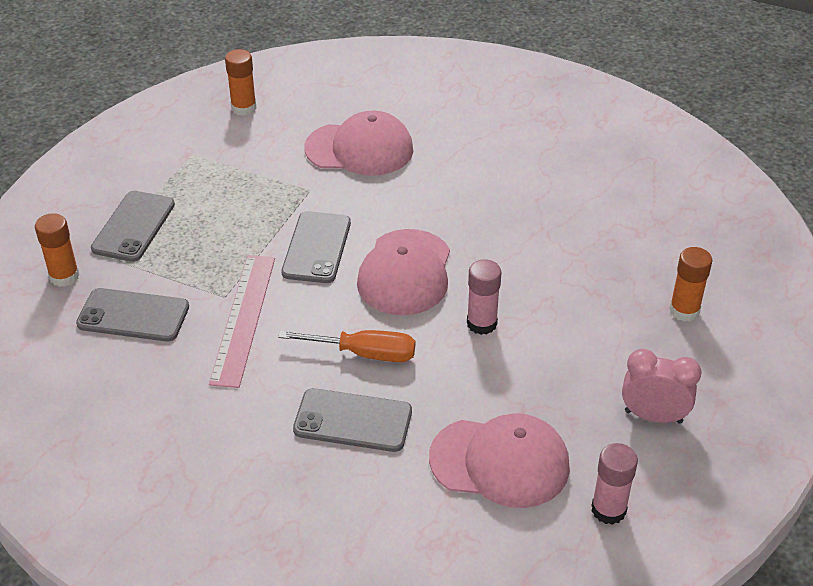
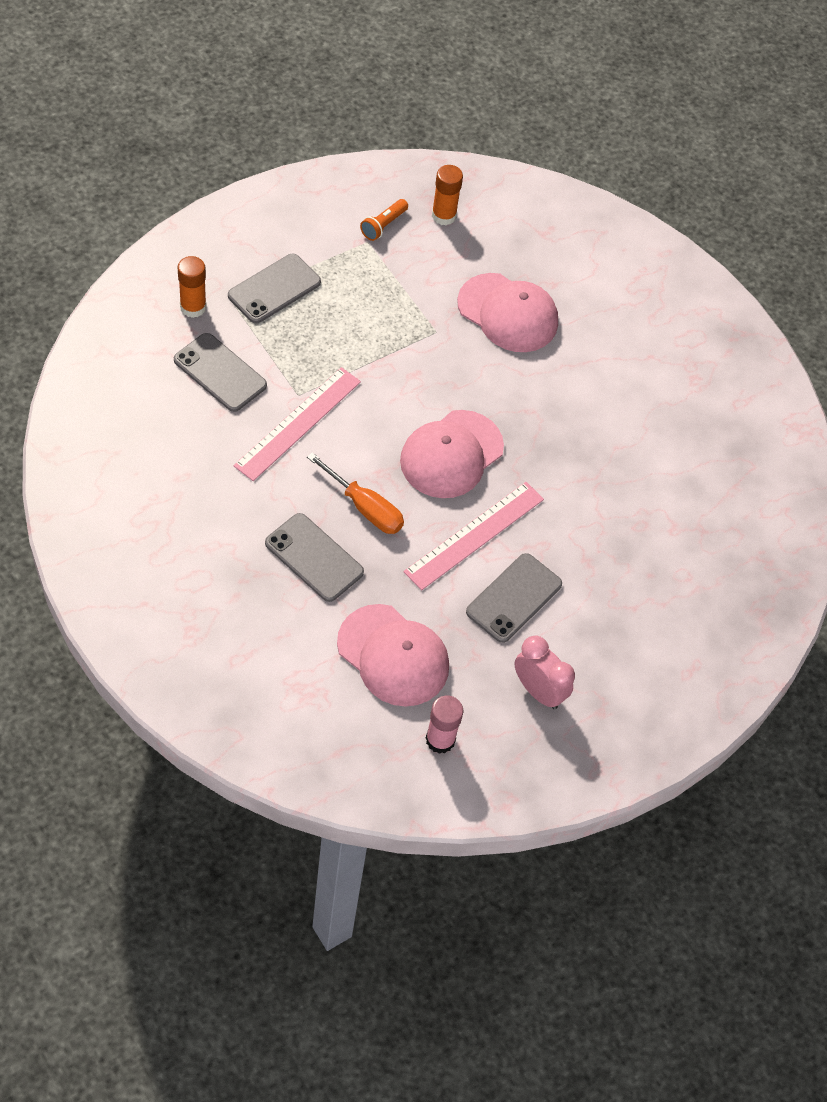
camera: 25 degrees right, 15 degrees up
grey phone [281,211,351,283] -> grey phone moved to [466,553,562,643]
pink glue stick [467,259,502,335] -> pink ruler [403,482,544,590]
orange glue stick [669,247,712,322] -> none
none -> orange flashlight [360,199,408,241]

